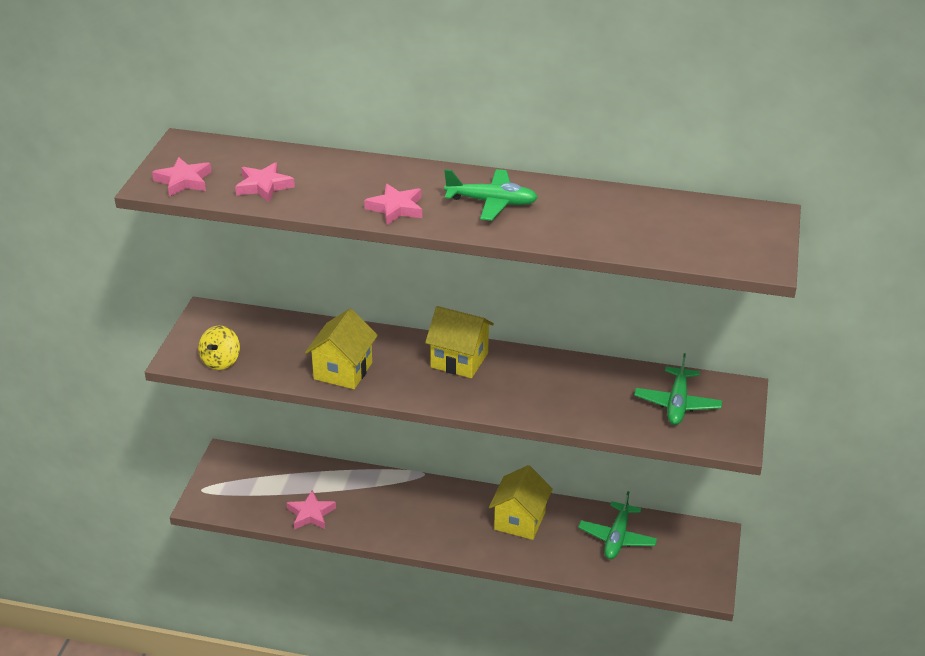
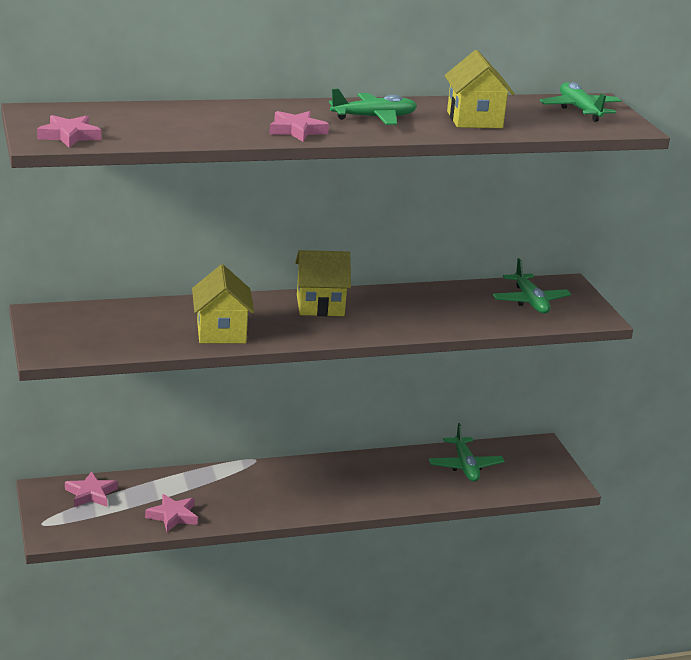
camera: 30 degrees left, 10 degrees down
yellow spinning top [198,326,240,370] -> none
pink star [235,162,295,202] -> pink star moved to [65,471,118,507]
yellow house [489,465,553,540] -> yellow house moved to [444,50,515,128]
none -> green plane [540,82,621,122]

